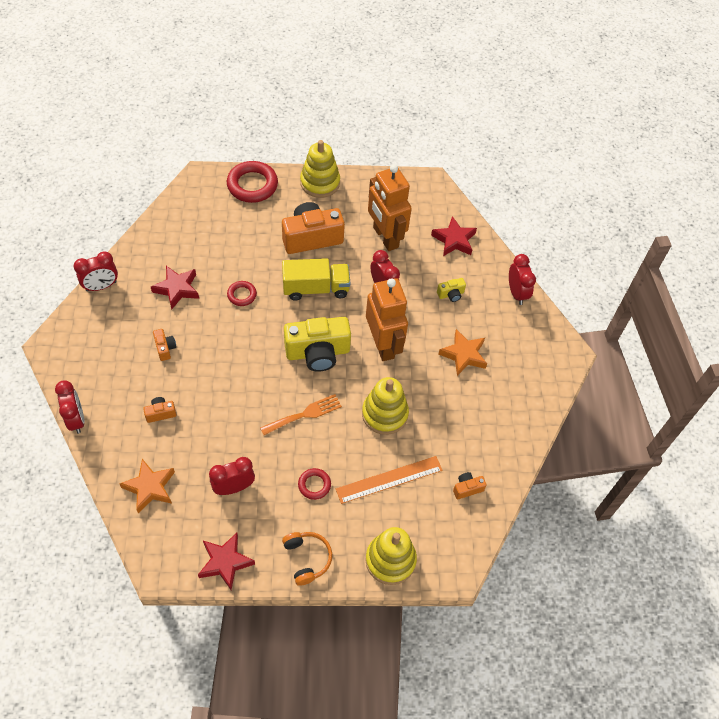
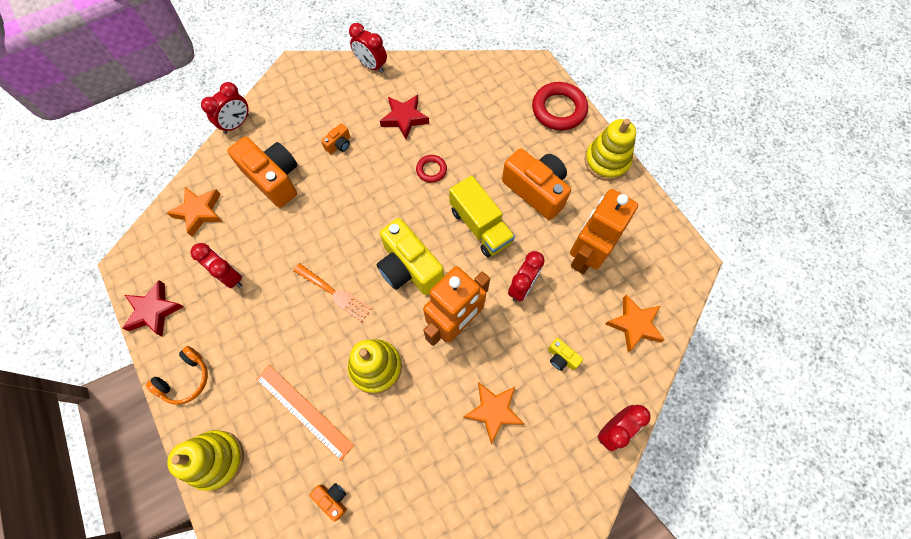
camera: 65 degrees right, 10 degrees up
orange camera [144,397,176,423] -> orange camera [227,137,298,208], size x2.26
red ring [298,468,331,500] -> none
red star [431,216,477,256] -> orange star [606,295,665,352]

